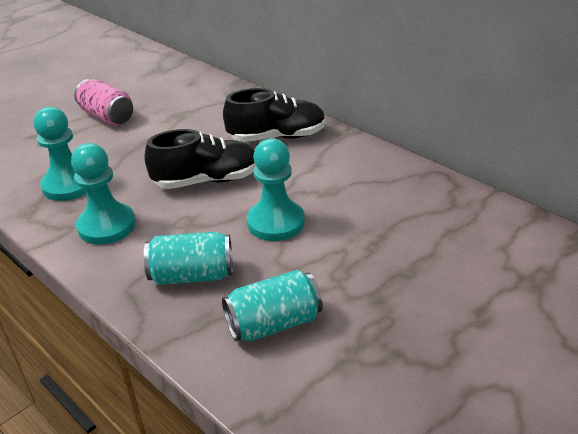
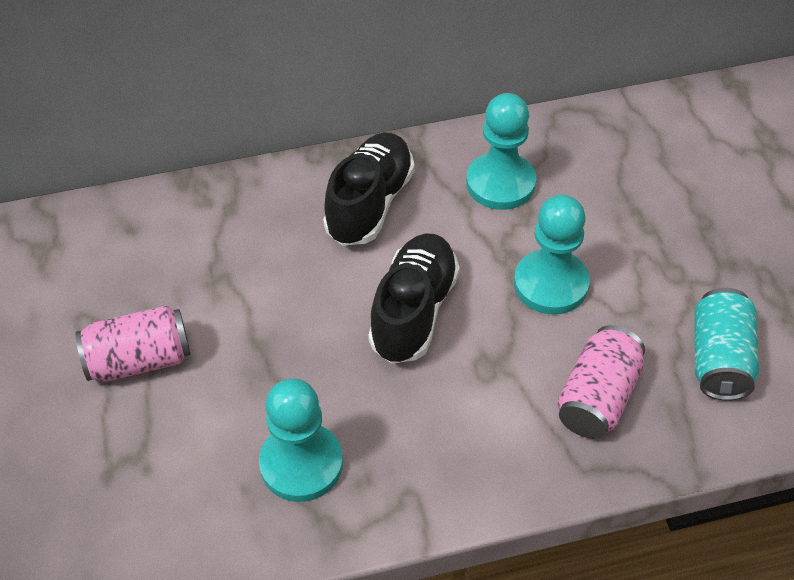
camera: 60 degrees left, 15 degrees up
turquoise pawn [71,143,136,245] -> turquoise pawn moved to [466,93,536,210]
turquoise can [144,232,233,285] -> pink can [557,325,645,439]

